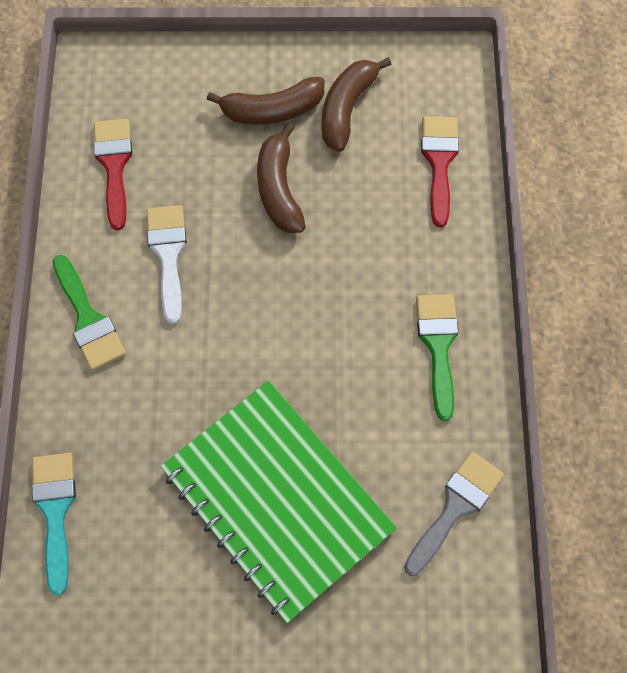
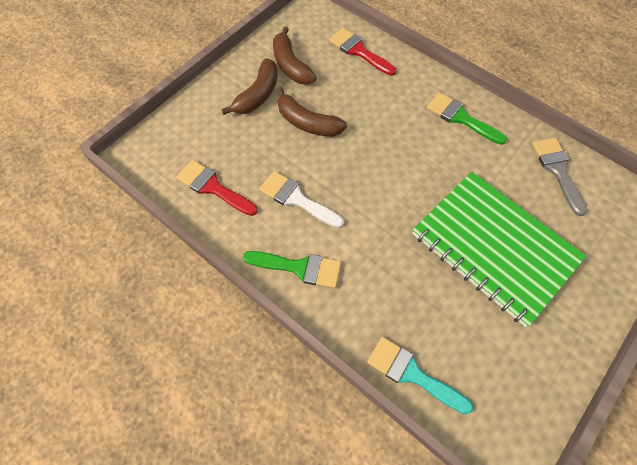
camera: 50 degrees left, 5 degrees down
green notebook [161,381,397,623] -> green notebook turned 45 degrees clockwise [412,172,586,327]

